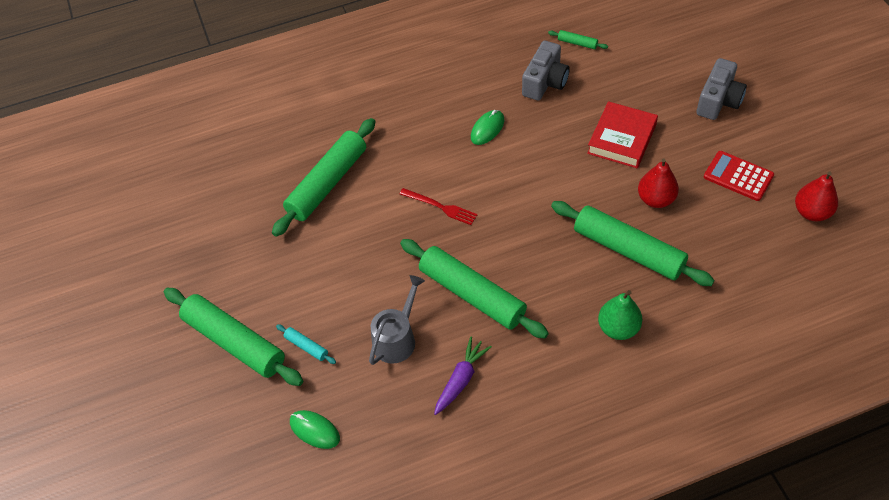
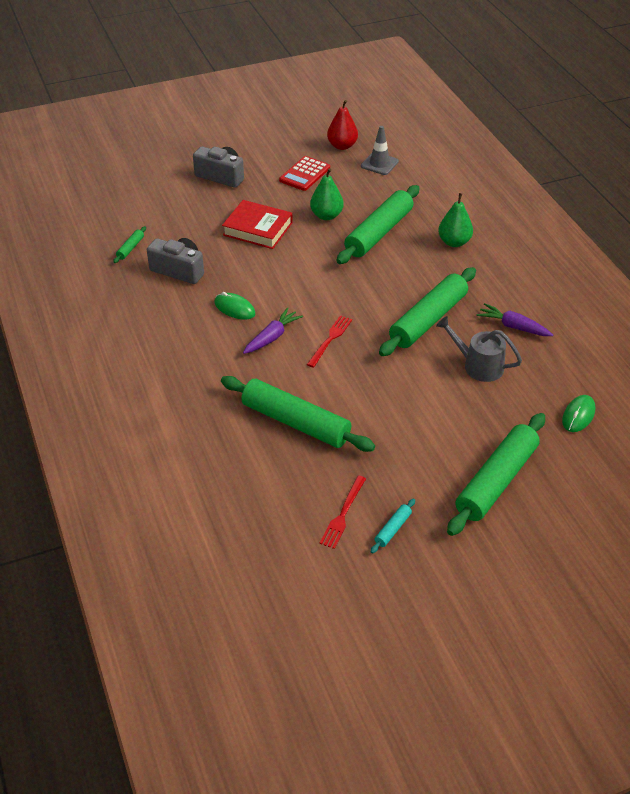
camera: 95 degrees left, 10 degrees down
turquoise rolling pin [276,324,336,364] -> turquoise rolling pin moved to [371,499,415,553]
red pear [638,158,679,208] -> green pear [310,168,344,220]
none -> purple carrot [243,307,303,354]
none -> red fork [320,476,366,549]
none -> grey traffic cone [361,126,399,175]

